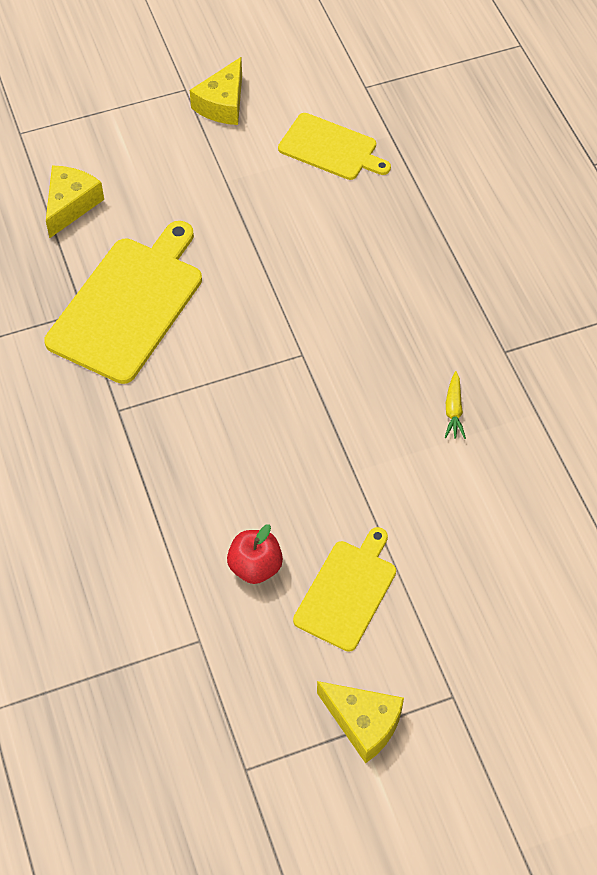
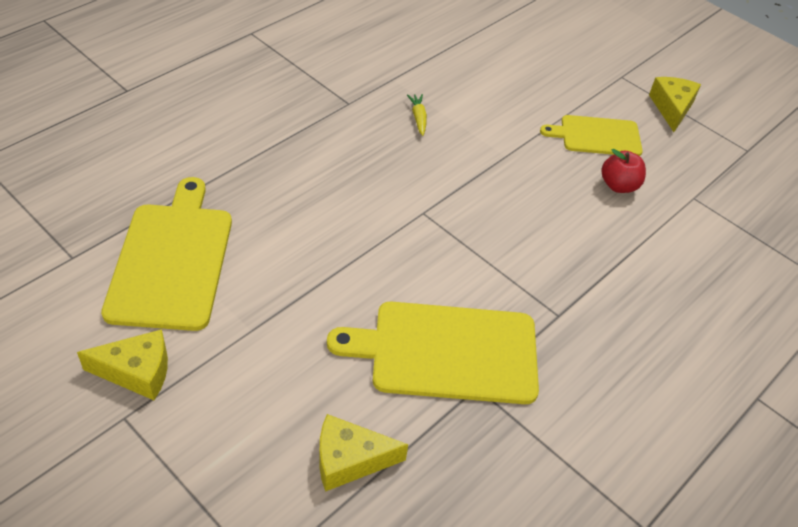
camera: 120 degrees left, 10 degrees down
yellow cutting board [278,113,391,180] -> yellow cutting board [101,177,232,331], size x1.64
yellow carrot [445,371,466,439] -> yellow carrot turned 75 degrees counterclockwise [407,94,427,136]

